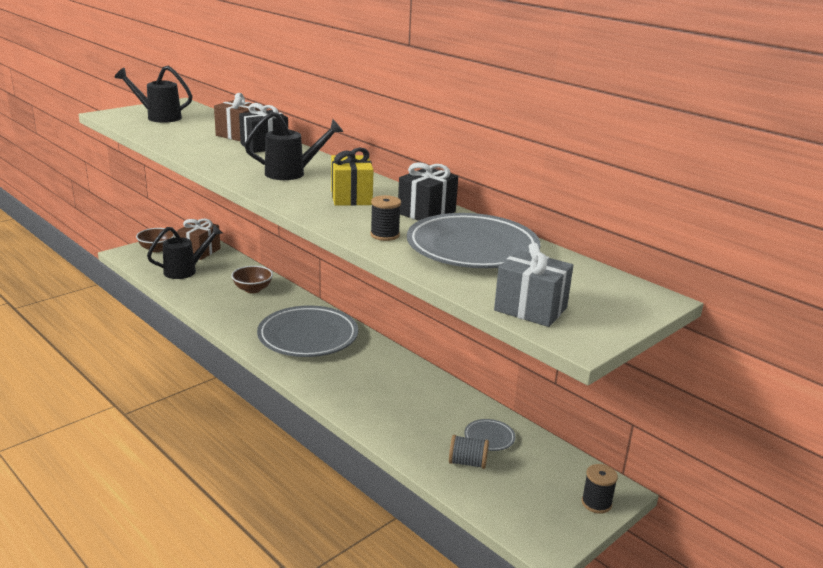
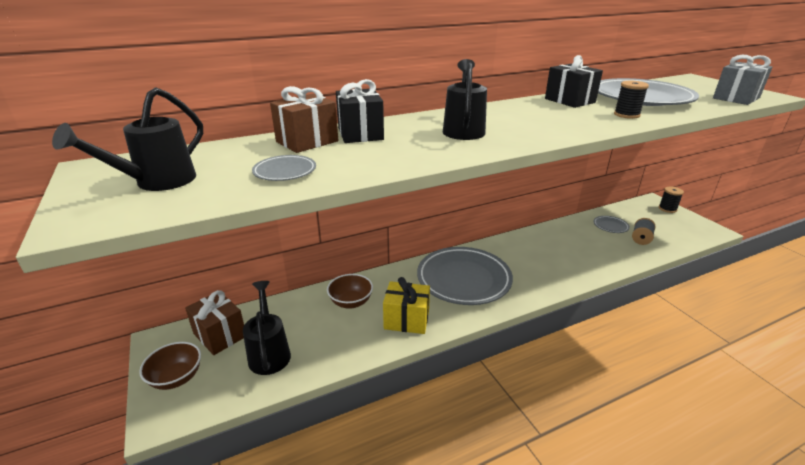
camera: 70 degrees left, 5 degrees up
yellow gift [331,148,374,206] -> yellow gift moved to [383,277,430,334]
none -> grey plate [252,155,316,181]

